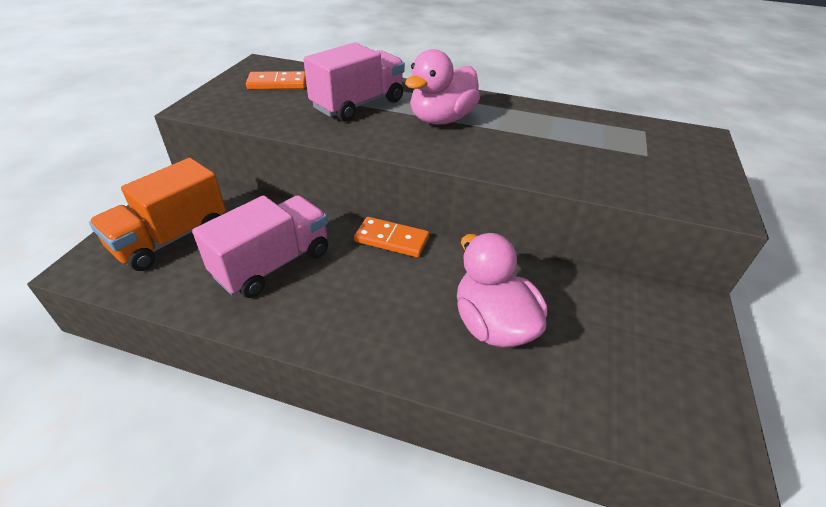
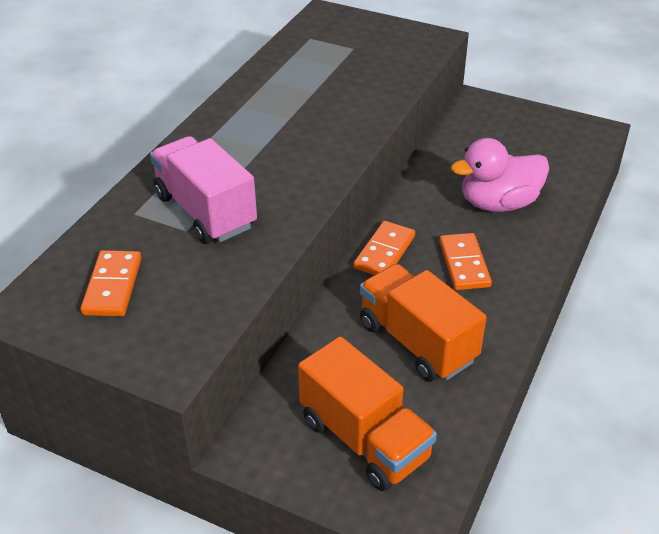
camera: 80 degrees left, 0 degrees up
pink truck [192,195,328,298] -> orange truck [360,264,487,382]
pink duck [405,49,480,125] -> none
none -> orange domino [439,233,492,290]

